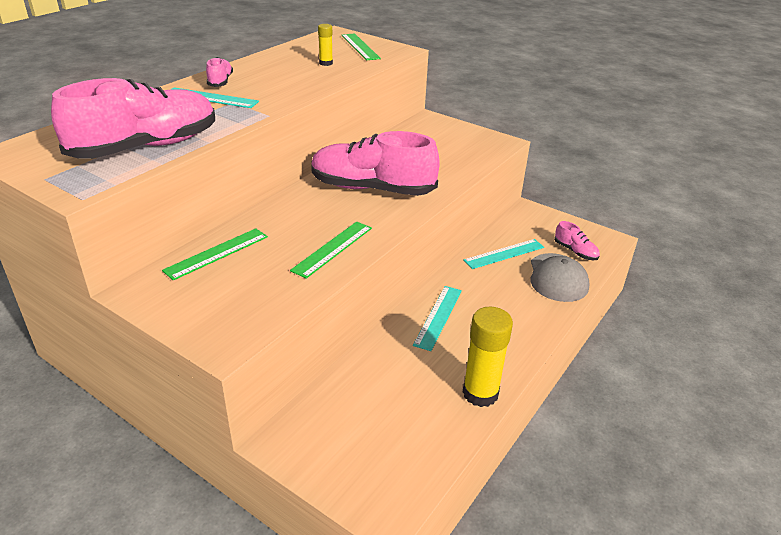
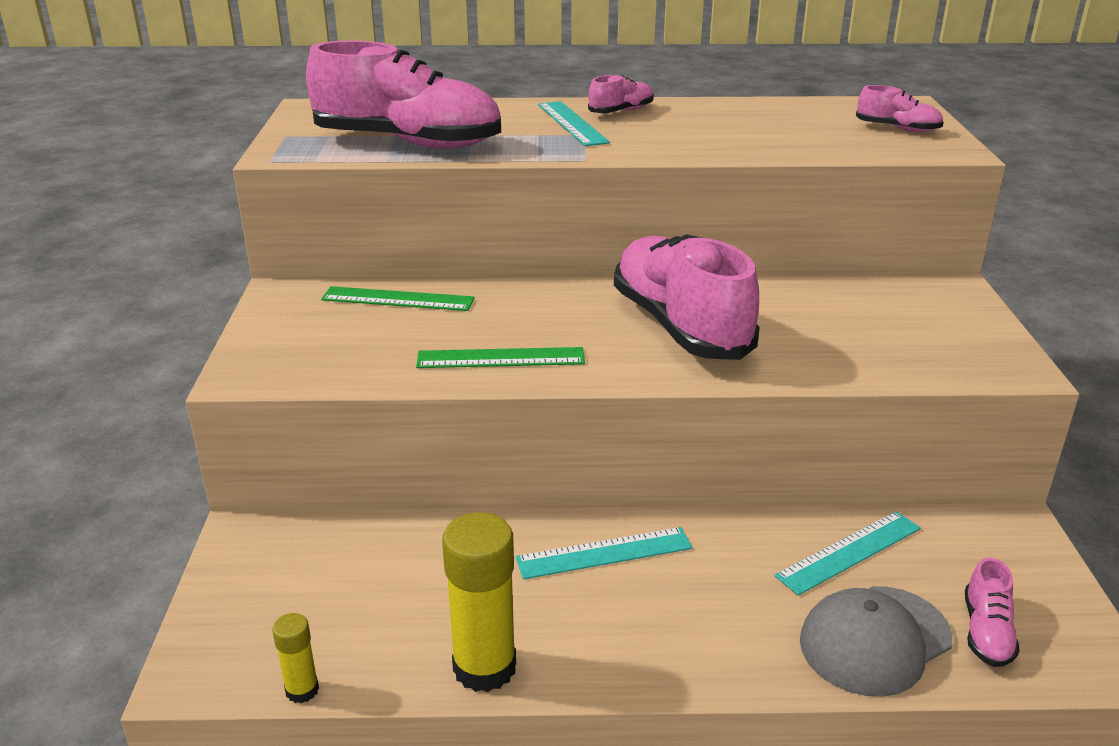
camera: 55 degrees right, 5 degrees down
yellow glue stick [318,24,333,66] -> yellow glue stick moved to [272,613,319,703]
green ruler [341,33,381,60] -> pink shoe [856,85,944,132]
turquoise ruler [463,239,544,269] -> turquoise ruler turned 60 degrees counterclockwise [774,511,921,595]

